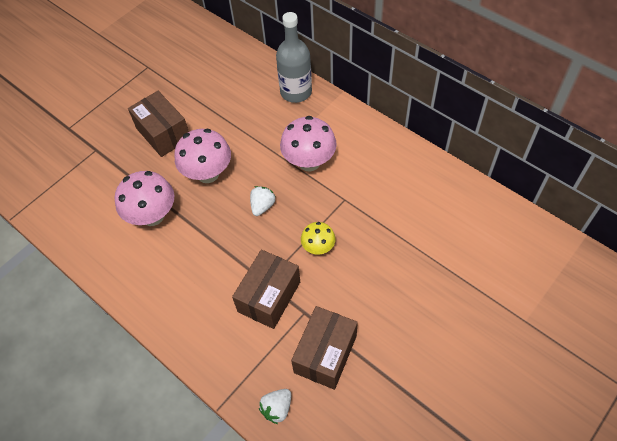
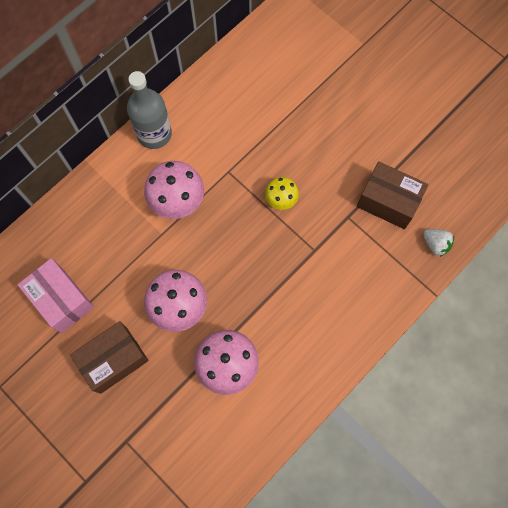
camera: 90 degrees left, 15 degrees up
brown box [232,250,300,329] -> none
white strawberry [250,186,276,216] -> none
grey bottle [276,12,312,103] -> grey bottle moved to [127,71,172,149]
none -> pink box [17,258,94,333]

